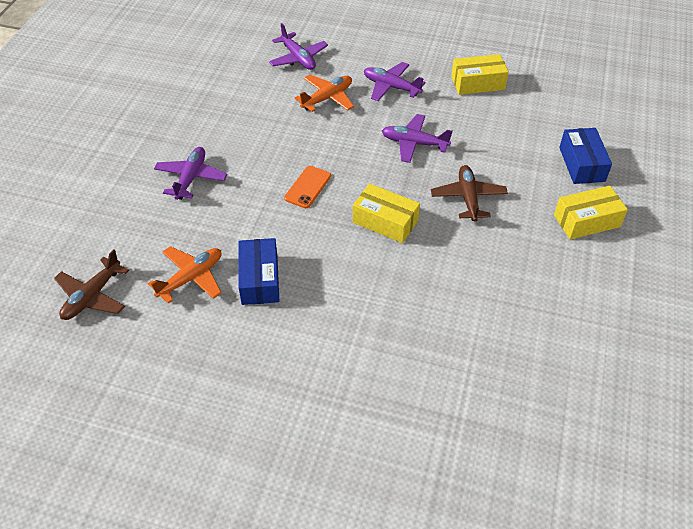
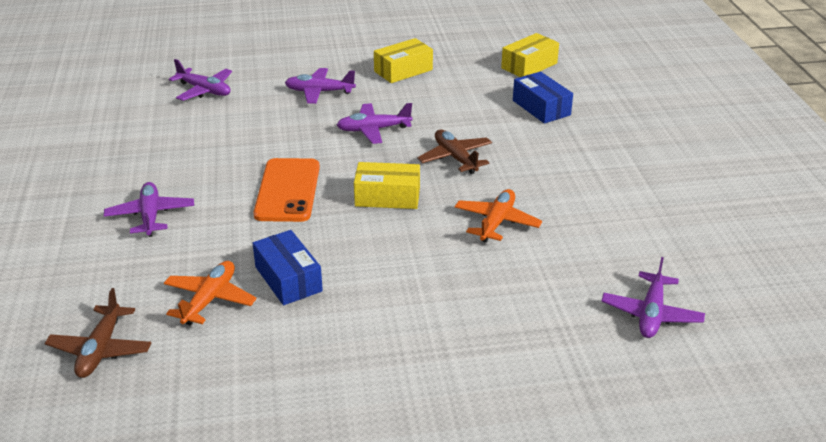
camera: 25 degrees left, 15 degrees down
orange phone [284,166,331,208] -> orange phone [253,158,320,222], size x1.73
orange plane [294,75,354,112] -> orange plane moved to [455,189,542,243]
yellow box [554,186,628,239] -> yellow box moved to [501,33,559,77]
none -> purple plane [601,257,705,338]

